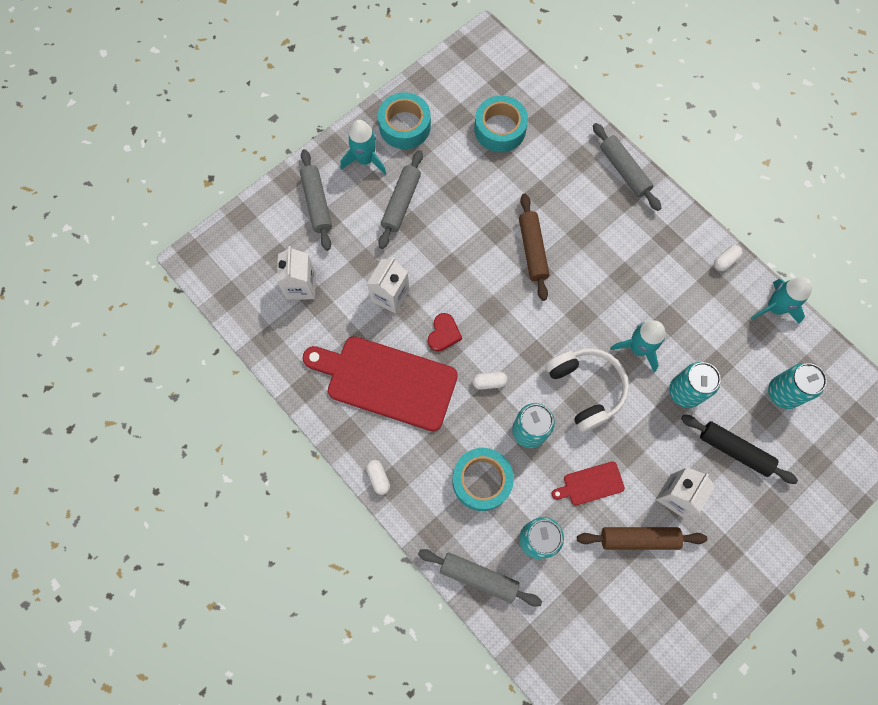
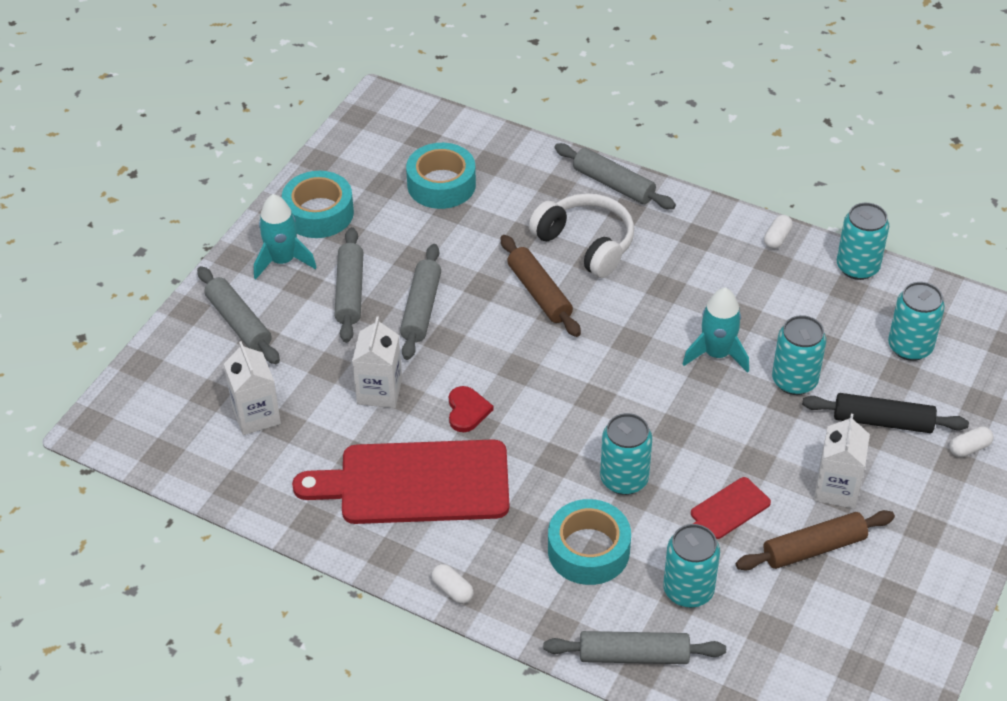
camera: 20 degrees left, 25 degrees down
white capsule [473,372,508,390] -> white capsule moved to [949,426,994,457]
white headphones [546,348,629,432] -> white headphones moved to [529,193,634,278]
turquoise rocket [751,277,812,324] -> turquoise can [837,203,889,280]
none -> grey rolling pin [400,244,441,360]

